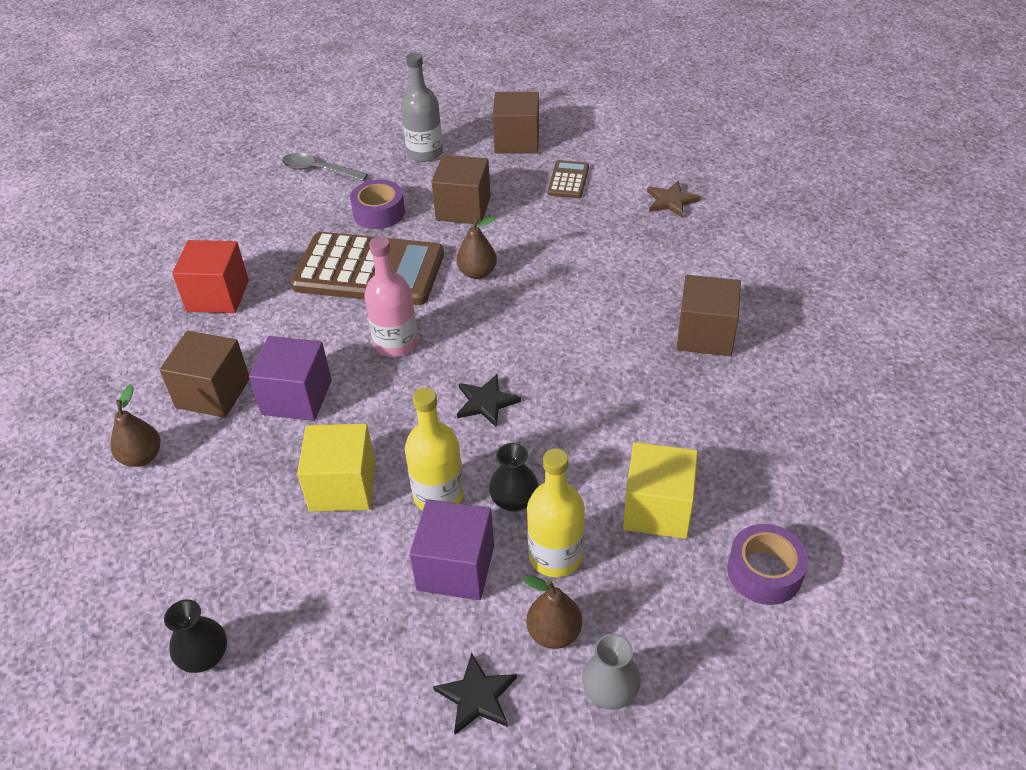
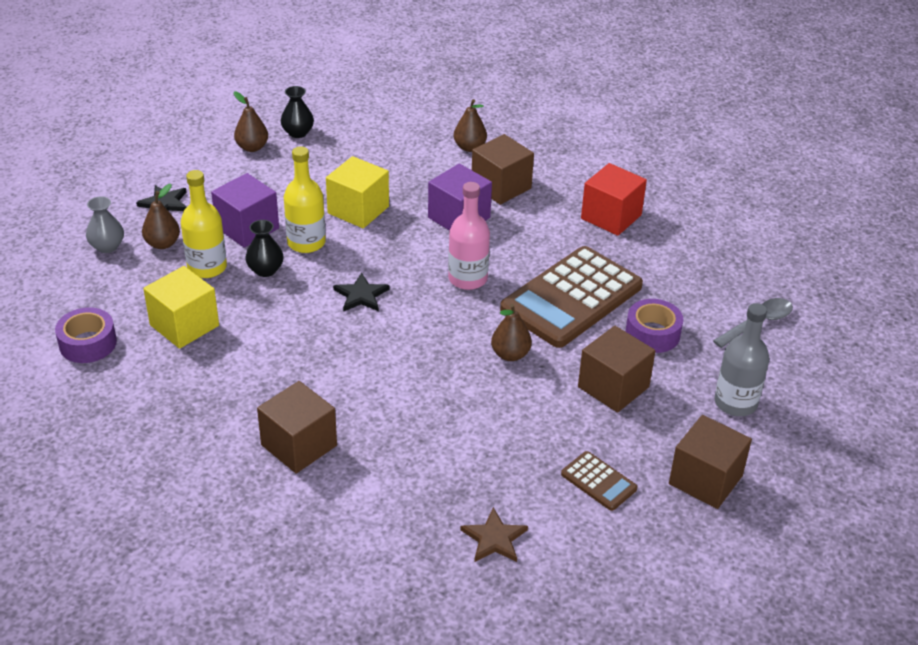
camera: 120 degrees right, 5 degrees down
none -> brown pear [234,91,268,152]

